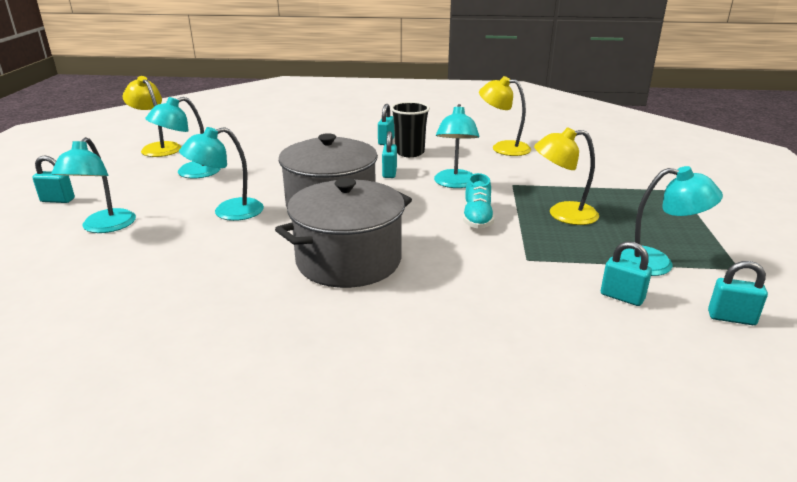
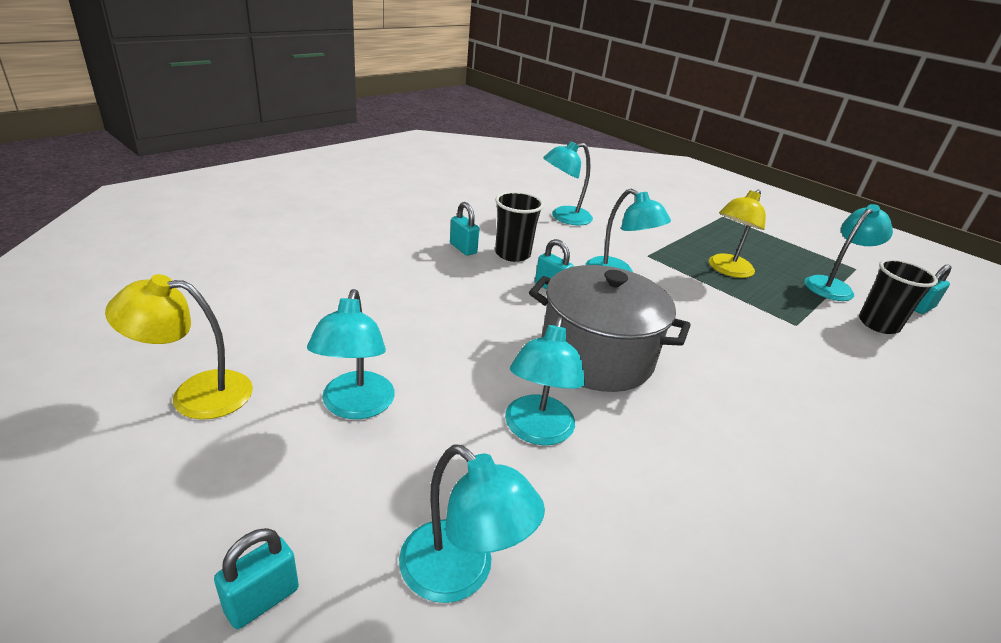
camera: 55 degrees left, 5 degrees up
grey pot [275,178,412,288] -> none
turquoise shoe [463,173,494,229] -> none
yellow lamp [479,76,531,156] -> turquoise lamp [543,141,593,225]
turquoise padlock [601,241,652,306] -> black cup [859,259,938,334]

